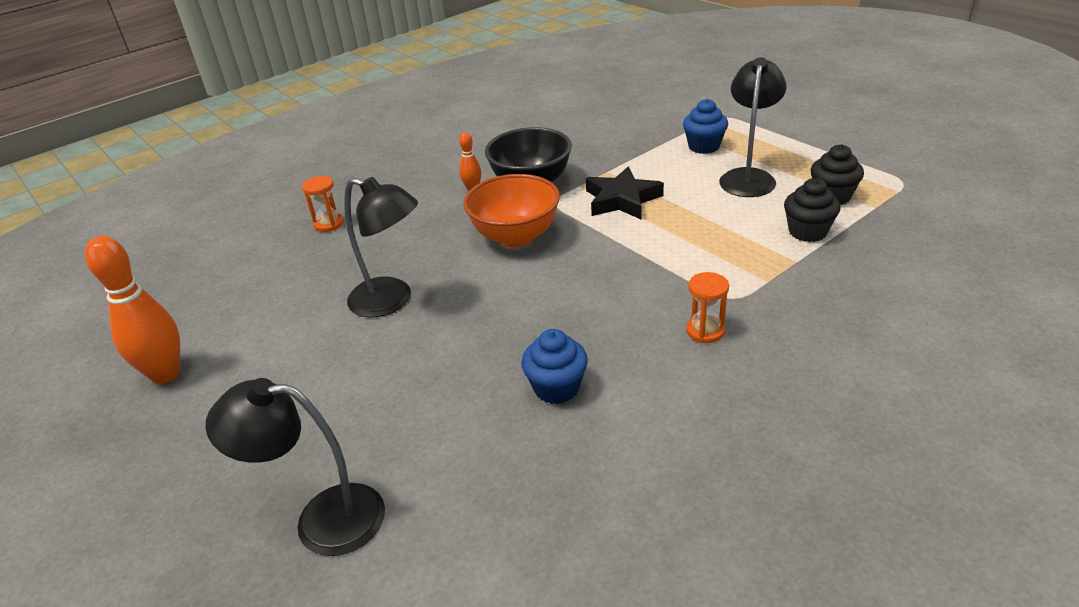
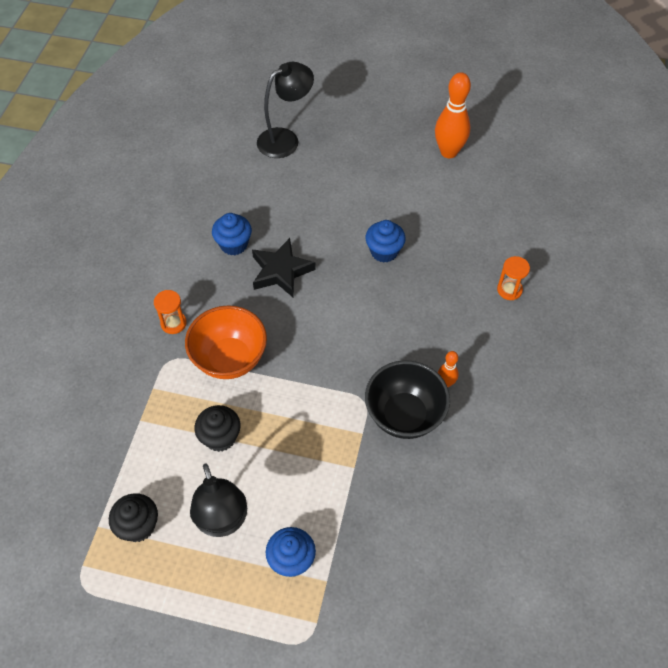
camera: 140 degrees right, 20 degrees up
black lamp [344,177,418,317] -> blue cupcake [365,220,406,263]
orange bowl [464,174,560,248] -> orange bowl moved to [185,305,267,379]
black star [586,166,664,219] -> black star moved to [252,238,316,297]
black cupcake [784,178,840,242] -> black cupcake moved to [194,405,241,452]

